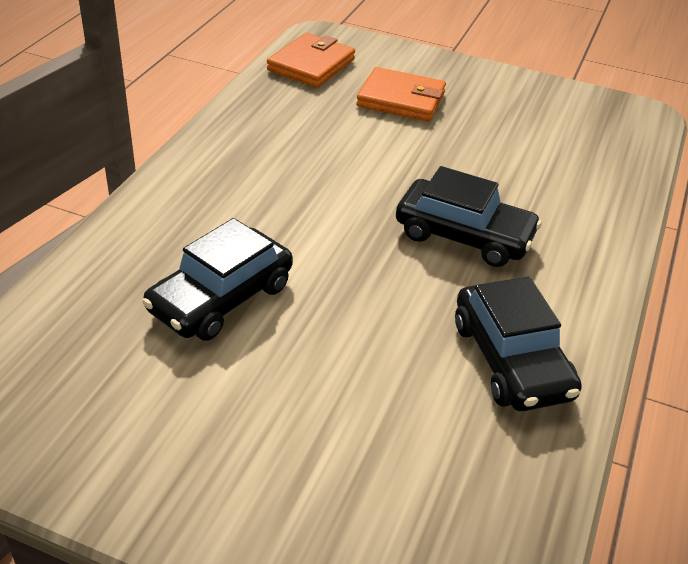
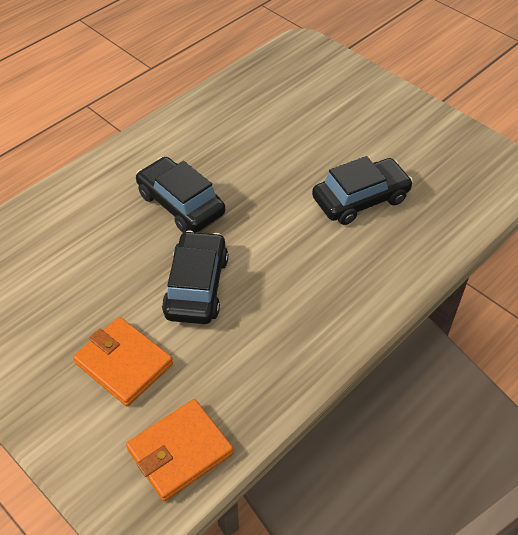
camera: 155 degrees left, 10 degrees up
black car [455,277,582,411] -> black car moved to [162,231,228,324]

